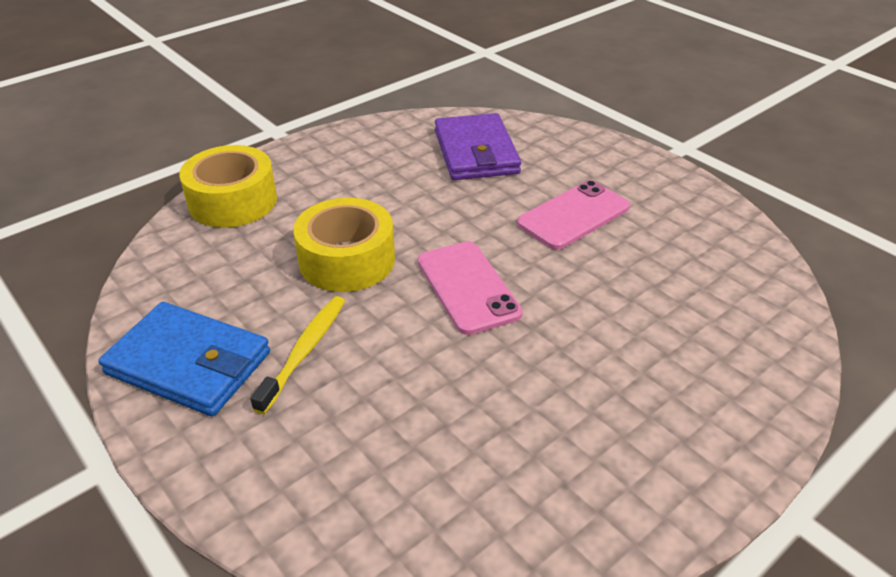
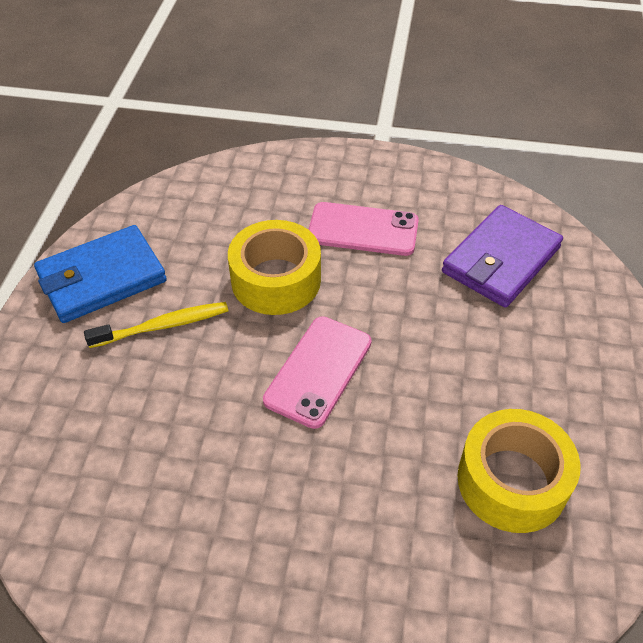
camera: 50 degrees right, 10 degrees up
blue wallet [98,302,270,416] -> blue wallet turned 75 degrees clockwise [34,225,167,323]
yellow tape [179,145,277,228] -> yellow tape moved to [458,409,581,533]
pink phone [517,180,630,250] -> pink phone moved to [308,202,419,256]

